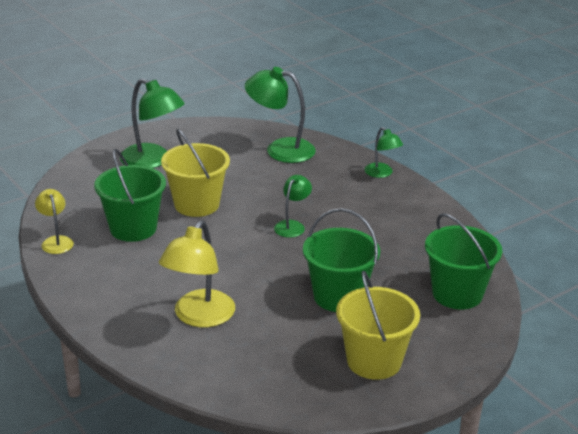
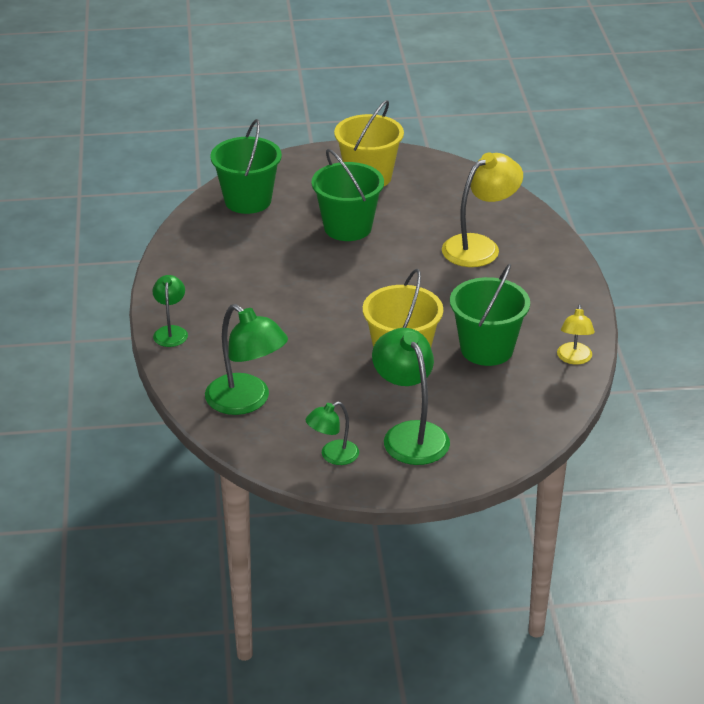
camera: 150 degrees left, 5 degrees up
green lamp [274,175,312,238] -> green lamp moved to [306,401,359,465]

